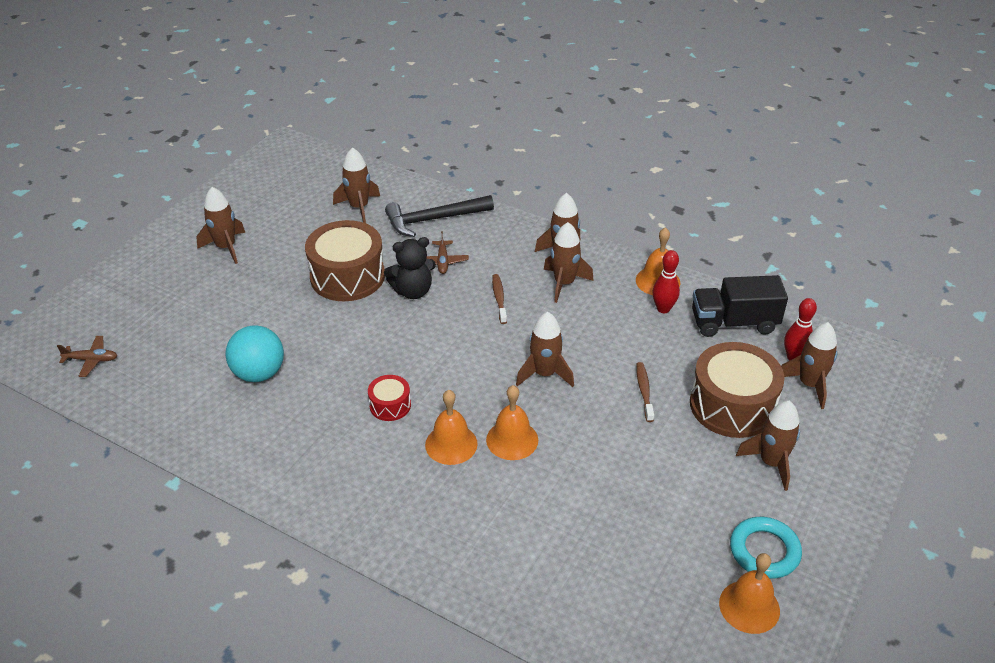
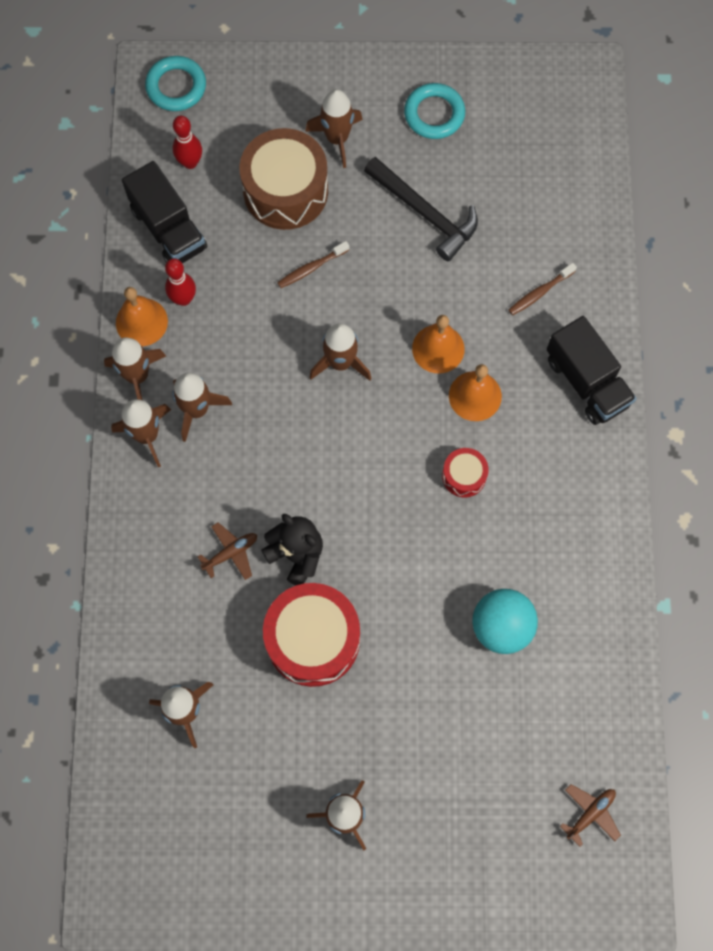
camera: 120 degrees left, 30 degrees up
brown plane [57,336,117,377] -> brown plane turned 75 degrees clockwise [560,784,621,847]
brown drum [305,220,385,301] -> red drum [263,583,360,687]
black hammer [385,195,494,237] -> black hammer moved to [364,157,478,261]
brown toothbrush [492,274,507,324] -> brown toothbrush moved to [509,263,577,315]
orange bell [719,553,780,634] -> none
brown rocket [781,322,837,409] -> brown rocket moved to [104,337,166,400]
none -> turquoise ring [145,56,206,111]
none -> black truck [547,316,637,425]

